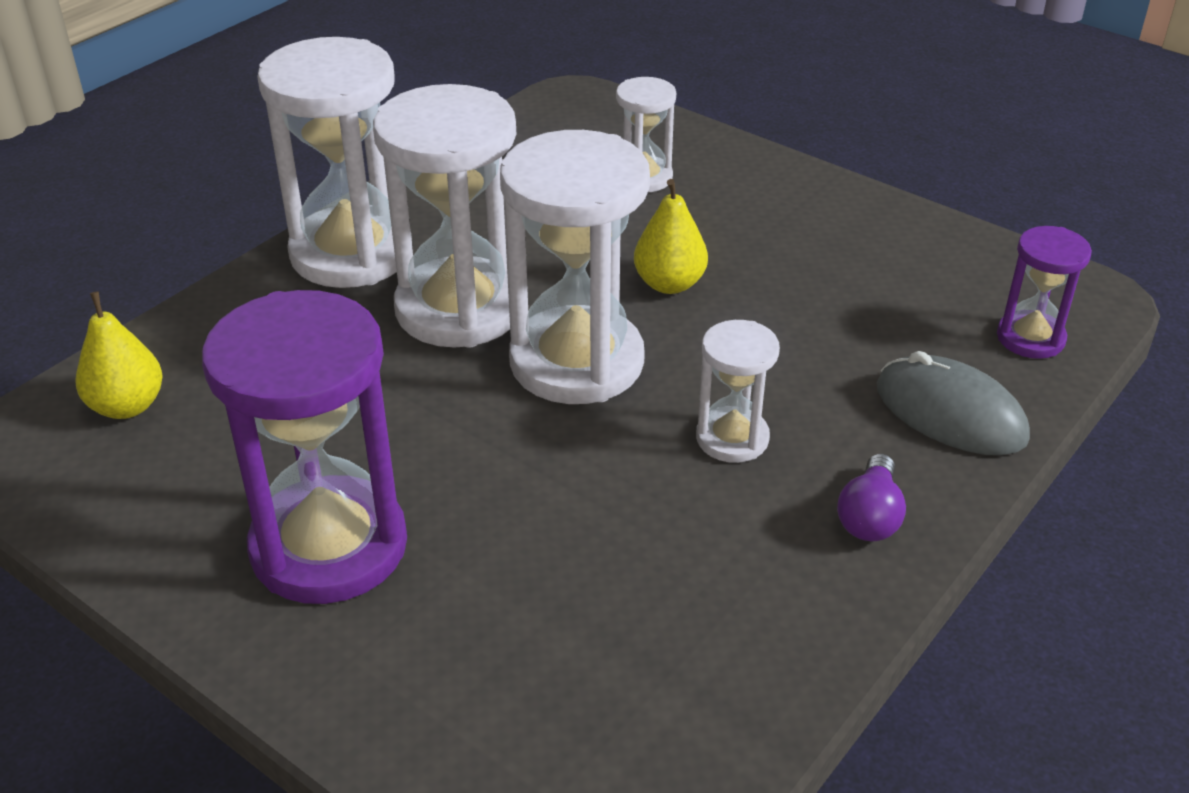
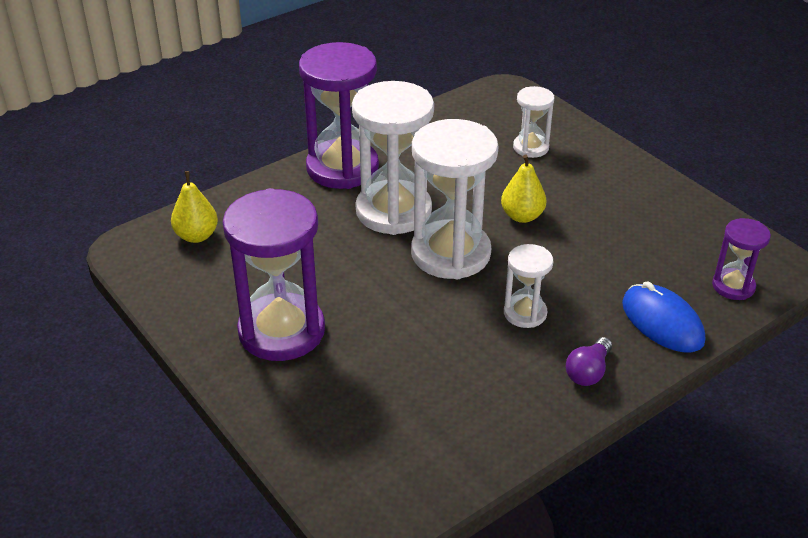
camera: 15 degrees right, 0 degrees up
white hourglass [257,37,412,288] -> purple hourglass [299,42,379,189]
grey mouse [877,351,1030,455] -> blue mouse [622,281,705,352]

